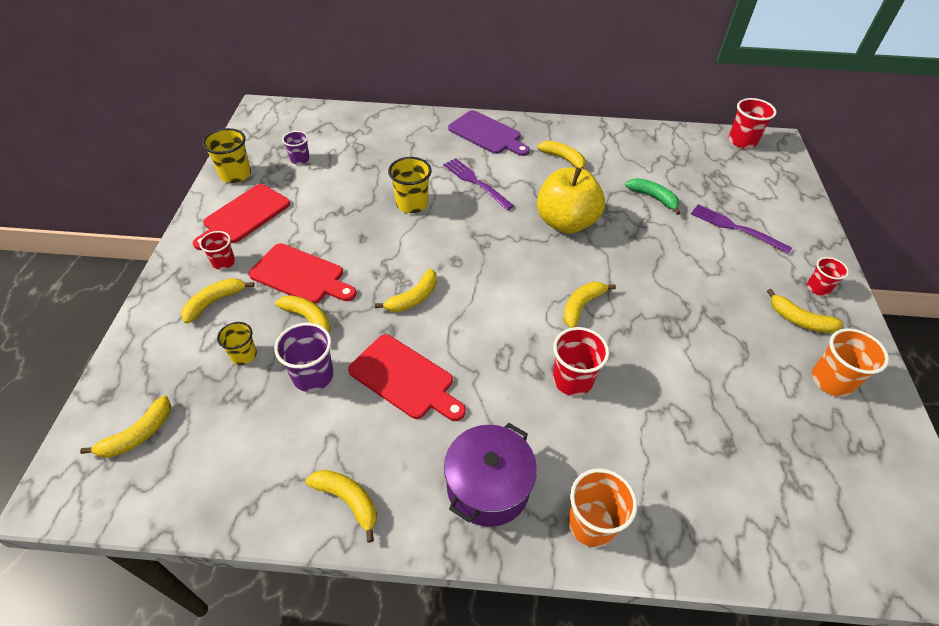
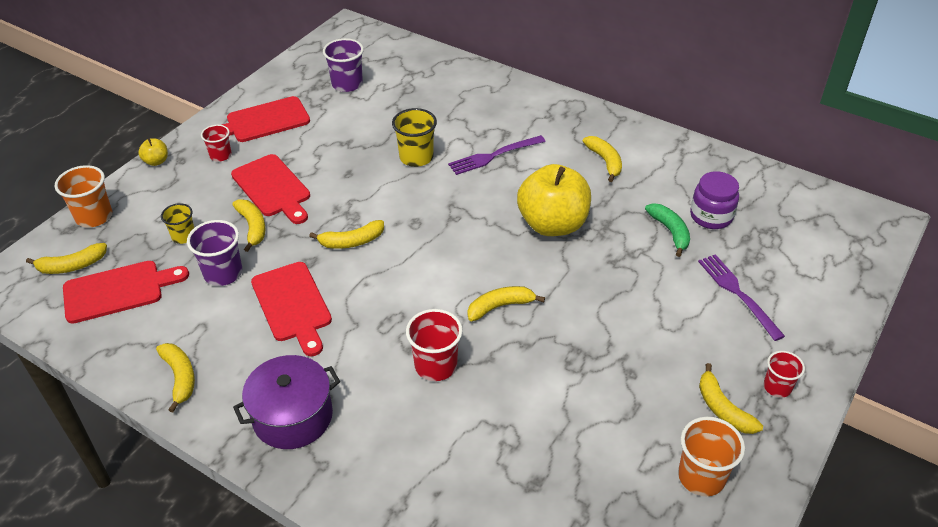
camera: 30 degrees right, 5 degrees down
yellow banana [181,278,254,324] -> none
yellow cup [202,128,251,183] -> none
purple cup [282,131,310,165] -> purple cup [323,38,364,92], size x1.56
purple fork [443,158,514,210] -> purple fork turned 105 degrees counterclockwise [448,135,546,175]
purple cutting board [448,110,530,156] -> none
orange cup [568,468,637,547] -> orange cup moved to [54,165,112,228]
red cup [729,98,776,149] -> none
none -> red cutting board [63,261,189,324]
none -> yellow apple [138,139,168,166]
none -> purple jar [690,171,739,229]

